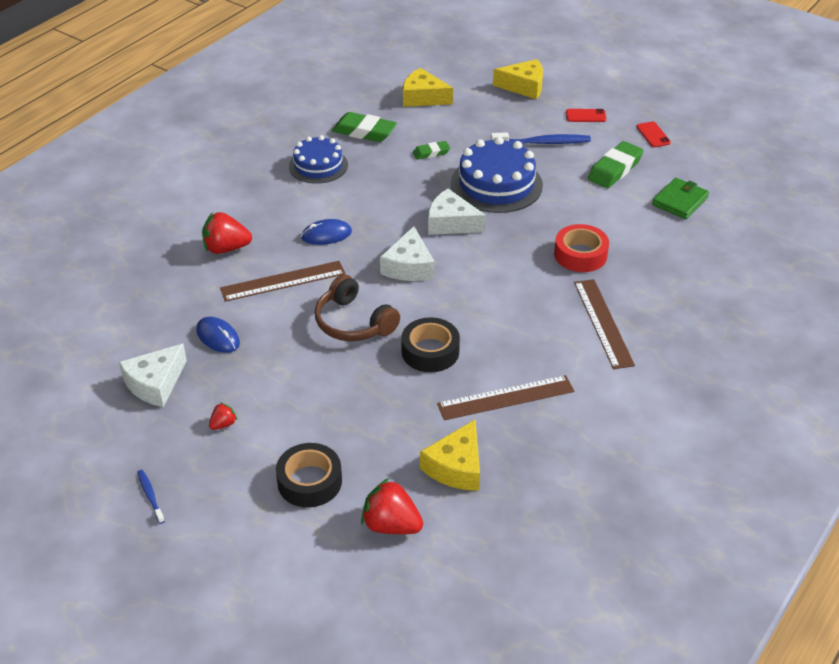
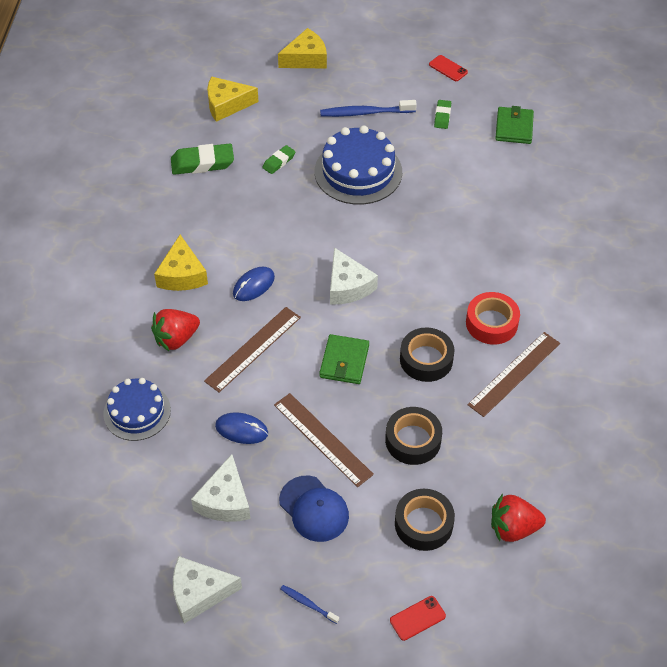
camera: 30 degrees left, 10 degrees up
red strawberry [209,403,237,430] -> blue cap [279,476,349,542]
blue cake [289,135,348,184] -> blue cake moved to [103,378,171,441]
brown headphones [315,274,400,341] -> green wallet [319,334,369,384]
yellow cheese [420,420,480,491] -> yellow cheese moved to [154,235,208,291]
white cheese [428,189,486,235] -> white cheese moved to [173,556,242,624]
blue toothbrush [491,132,591,144] -> blue toothbrush turned 150 degrees counterclockwise [320,100,417,117]
red tape [554,224,609,272] -> red tape moved to [466,292,520,345]
red phone [566,109,606,122] -> red phone moved to [390,596,446,641]
brown ruler [574,279,635,369] -> brown ruler moved to [274,393,374,487]
green eraser [588,141,644,188] -> green eraser [434,100,451,129], size x0.56
none -> black tape [385,407,442,465]

